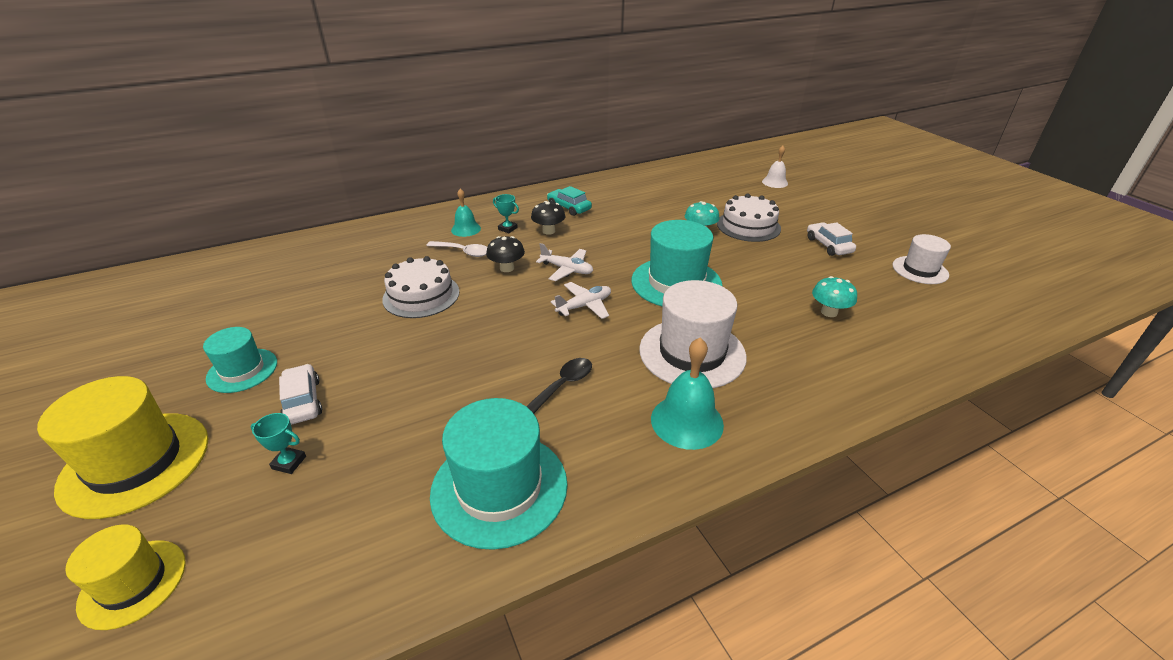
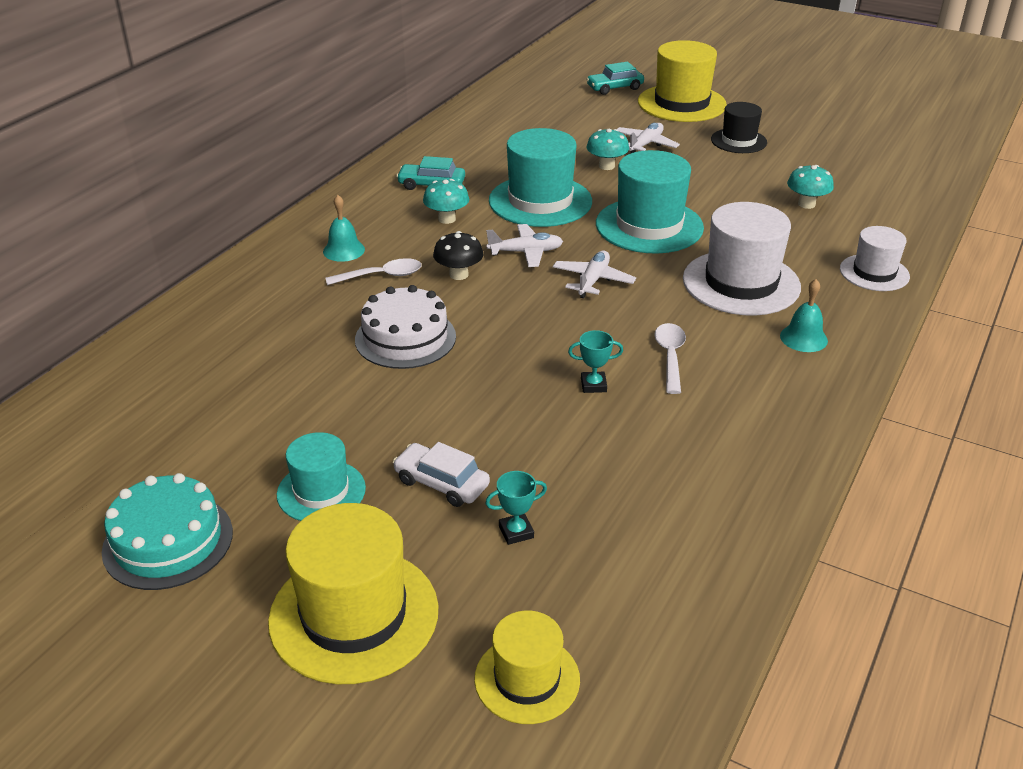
camera: 35 degrees left, 0 degrees up
turquoise hat [430,398,568,550] -> turquoise hat moved to [489,128,592,227]
turquoise trophy [493,194,519,233] -> turquoise trophy moved to [568,330,623,393]
black spoon [526,358,592,414] -> white spoon [654,323,686,394]
black mushroom [531,201,565,235] -> turquoise mushroom [423,179,469,224]
turquoise bell [651,337,724,450] -> turquoise bell [780,279,828,352], size x0.63
white cake [717,194,781,242] -> white plane [617,123,680,154]
white bell [762,146,788,188] -> turquoise car [586,62,644,95]
white car [807,222,856,256] -> black hat [711,102,767,153]
white hat [892,234,951,284] -> white hat moved to [840,226,910,291]
none -> turquoise cake [102,473,233,590]
none -> yellow hat [638,40,727,122]

